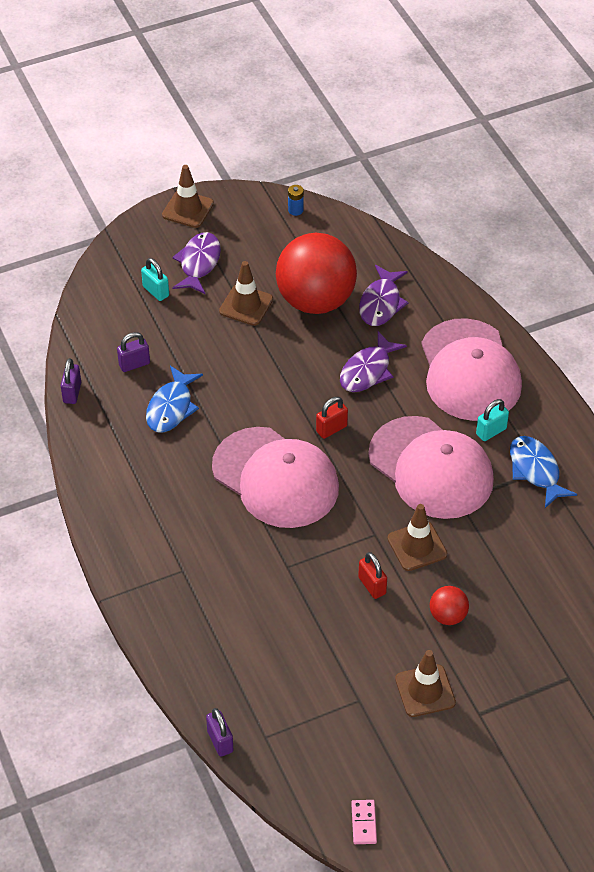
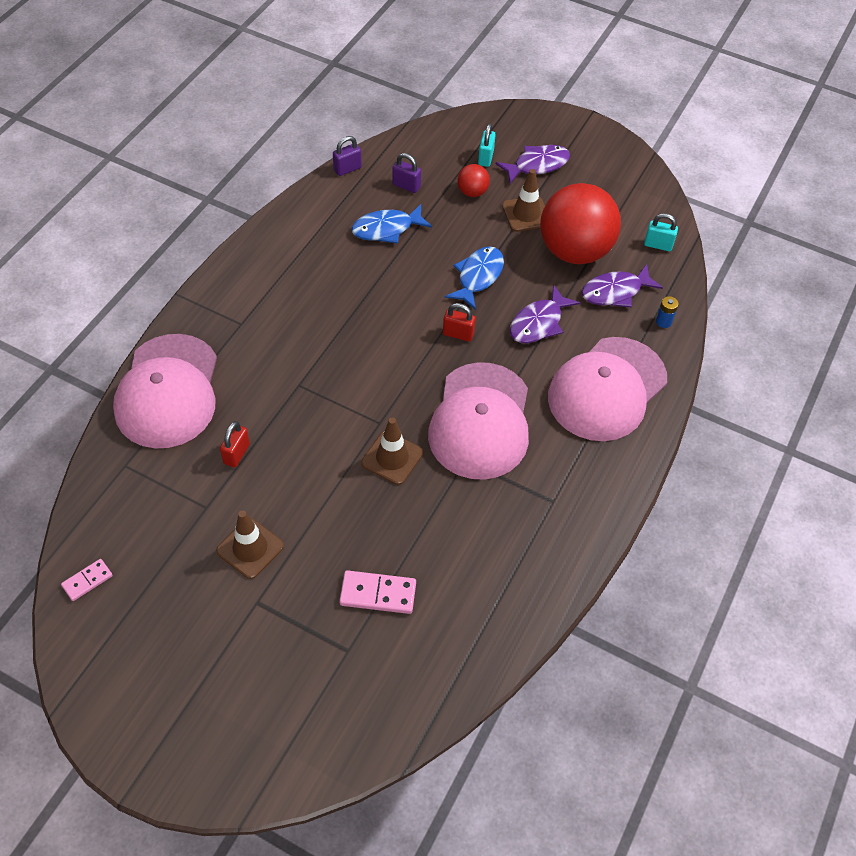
camera: 50 degrees right, 5 degrees up
brown traffic cone [162,165,214,228] -> none
purple padlock [206,708,233,757] -> none
pink cap [212,427,339,528] -> pink cap moved to [113,334,217,449]
blue battery [288,185,304,216] -> blue battery moved to [656,296,679,328]
purple fish [340,331,407,392] -> purple fish turned 45 degrees counterclockwise [510,285,580,343]
red padlock [358,552,387,599] -> red padlock moved to [220,421,250,468]
red ball [430,586,469,625] -> red ball moved to [457,164,490,197]
turquoise padlock [476,399,509,441] -> turquoise padlock moved to [644,213,678,251]
blue fish [510,436,577,508] -> blue fish moved to [445,246,504,310]
none -> pink domino [339,570,416,614]

